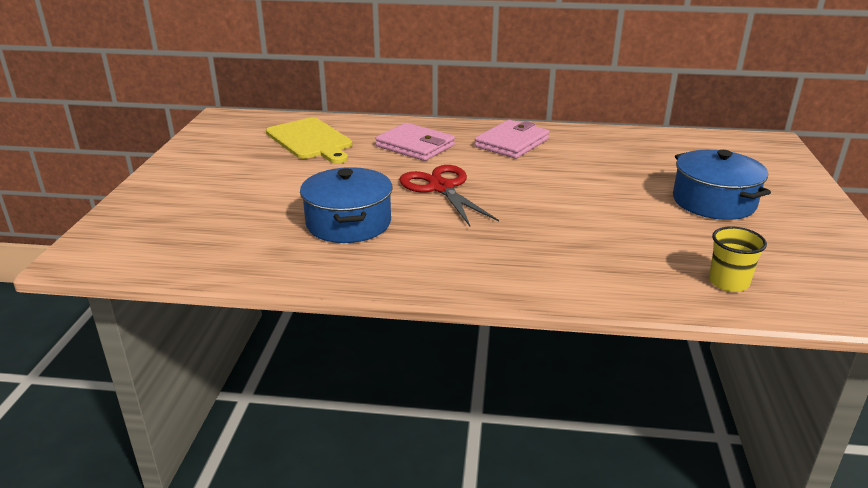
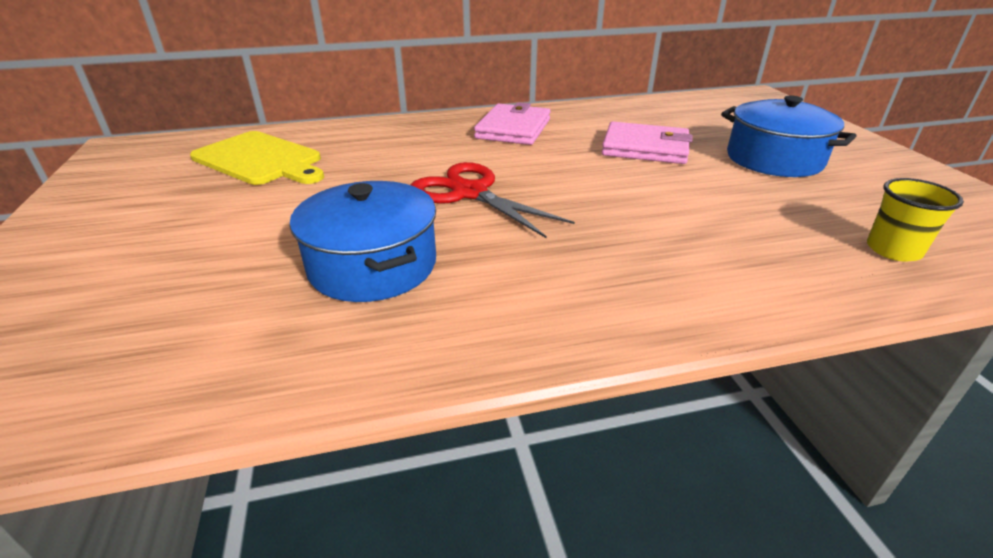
camera: 20 degrees left, 5 degrees up
pink wallet [375,123,455,161] -> pink wallet moved to [602,122,693,164]

